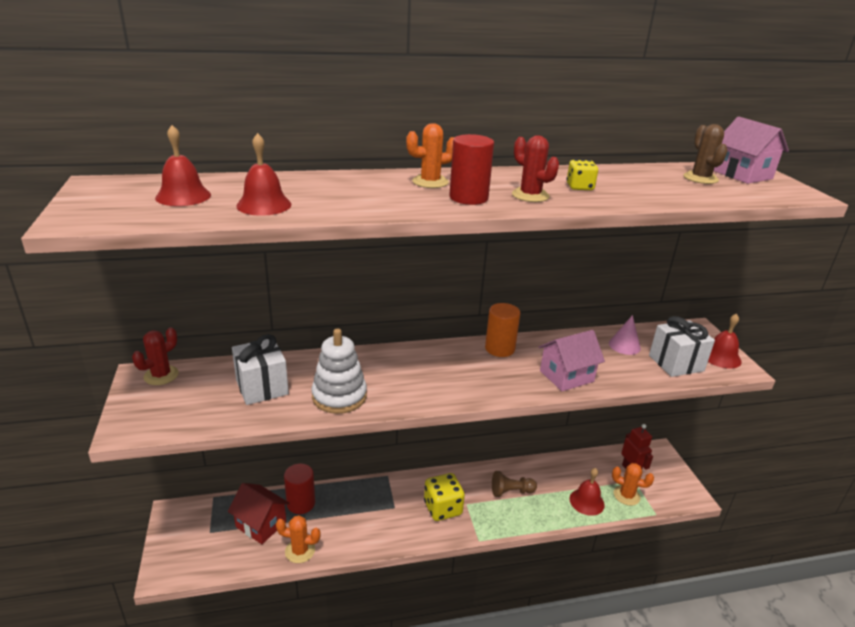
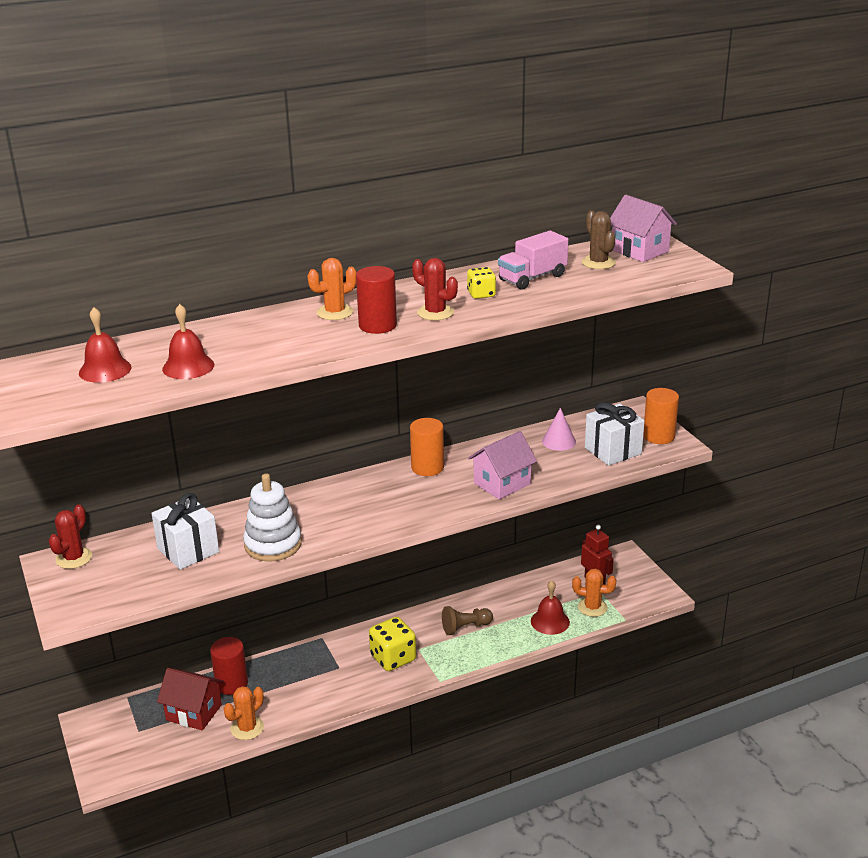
camera: 10 degrees left, 0 degrees up
orange cactus [276,515,321,563] -> orange cactus turned 45 degrees counterclockwise [223,686,264,740]
red bell [708,314,742,369] -> orange cylinder [643,388,679,444]
none -> pink truck [498,231,569,290]

